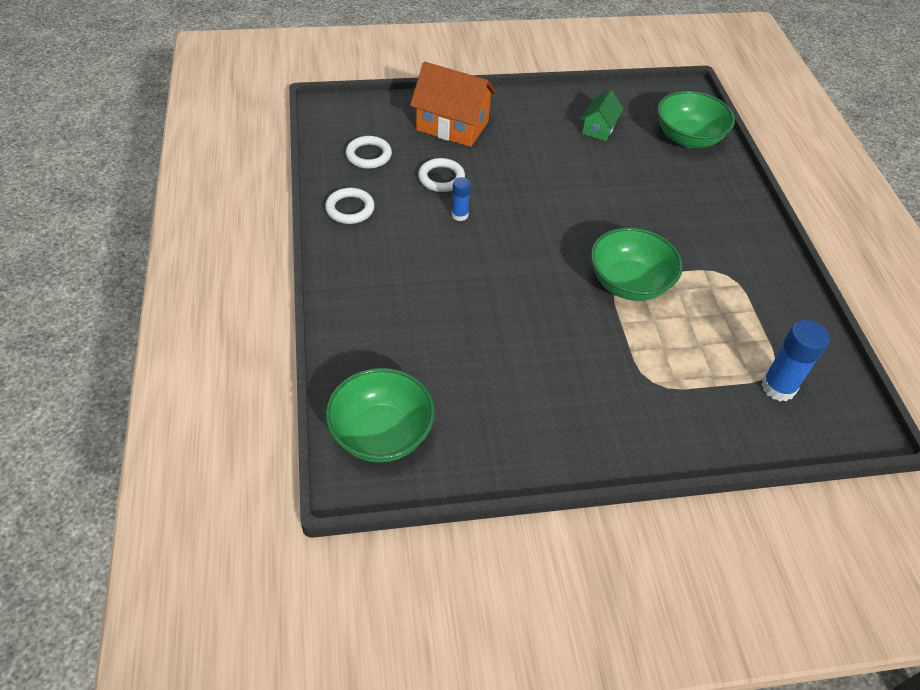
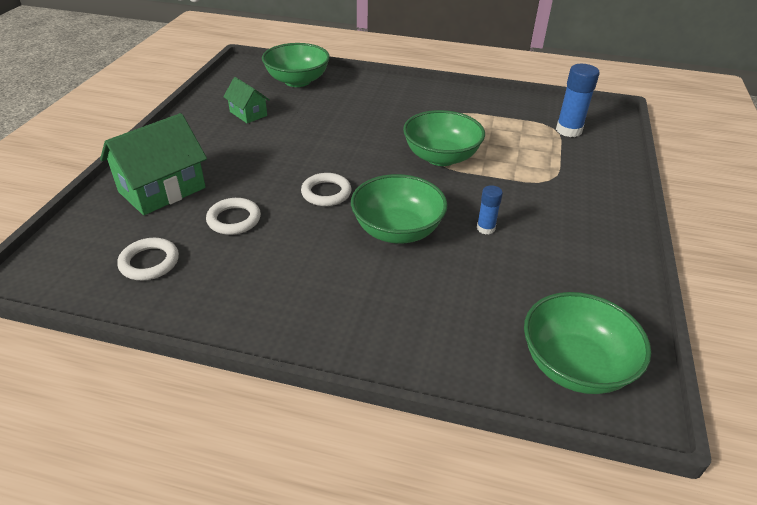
camera: 65 degrees left, 10 degrees down
white ring [325,188,375,224] -> white ring moved to [301,173,352,206]
orange house [410,62,497,147] -> green house [100,113,207,215]
blue glue stick [452,177,471,221] -> blue glue stick moved to [477,185,503,235]
none -> green bowl [351,174,448,244]

